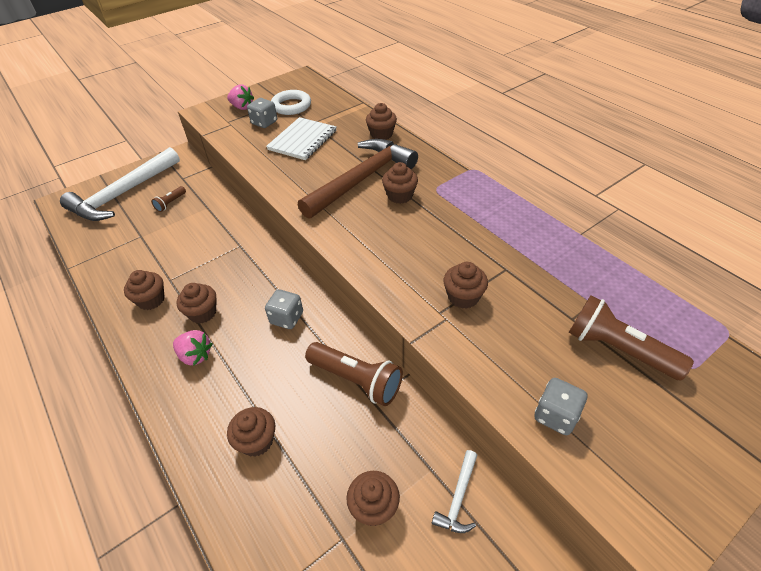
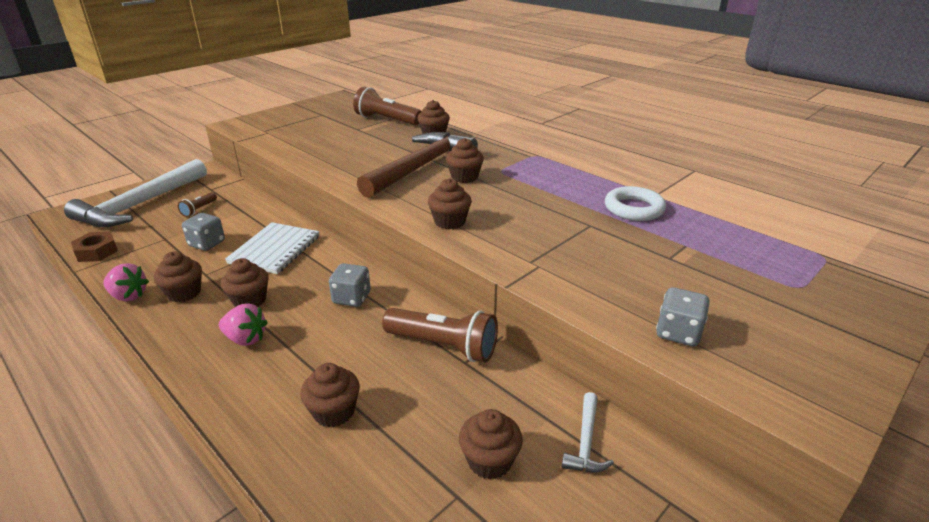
camera: 10 degrees left, 15 degrees down
pink strawberry [227,84,254,110] -> pink strawberry moved to [103,263,149,301]
grey dice [247,98,277,128] -> grey dice moved to [182,213,225,251]
white notebook [266,117,337,160] -> white notebook moved to [225,222,320,274]
white ring [271,90,311,115] -> white ring moved to [605,186,666,221]
brown cupcake [444,262,488,309] -> brown cupcake moved to [428,178,472,230]
brown flashlight [569,295,694,381] -> brown flashlight moved to [353,87,422,125]
none -> brown nut [71,232,118,262]

